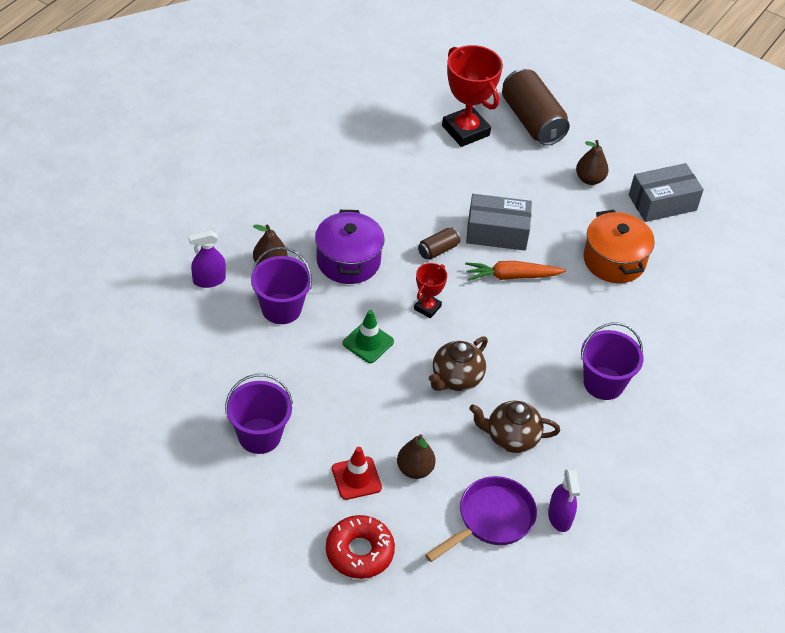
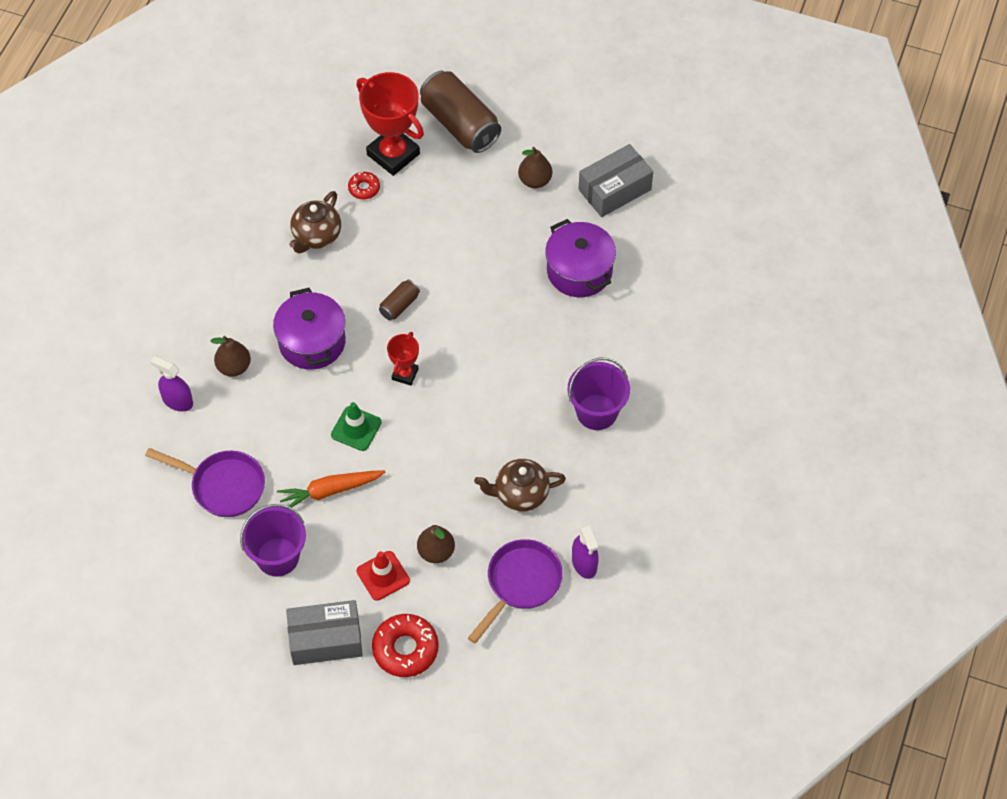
camera: 10 degrees left, 10 degrees up
purple spray bottle [189,230,226,288] -> purple spray bottle turned 60 degrees clockwise [150,356,193,411]
purple bucket [251,247,312,324] -> none
brown teapot [429,336,488,391] -> brown teapot moved to [289,191,341,254]
orange carrot [465,261,566,281] -> orange carrot moved to [277,470,385,508]
grey box [466,194,532,251] -> grey box moved to [286,600,363,665]
orange pot [583,210,655,283] -> purple pot [545,219,616,297]
none -> purple pan [145,448,265,517]
none -> red donut [348,172,380,199]

